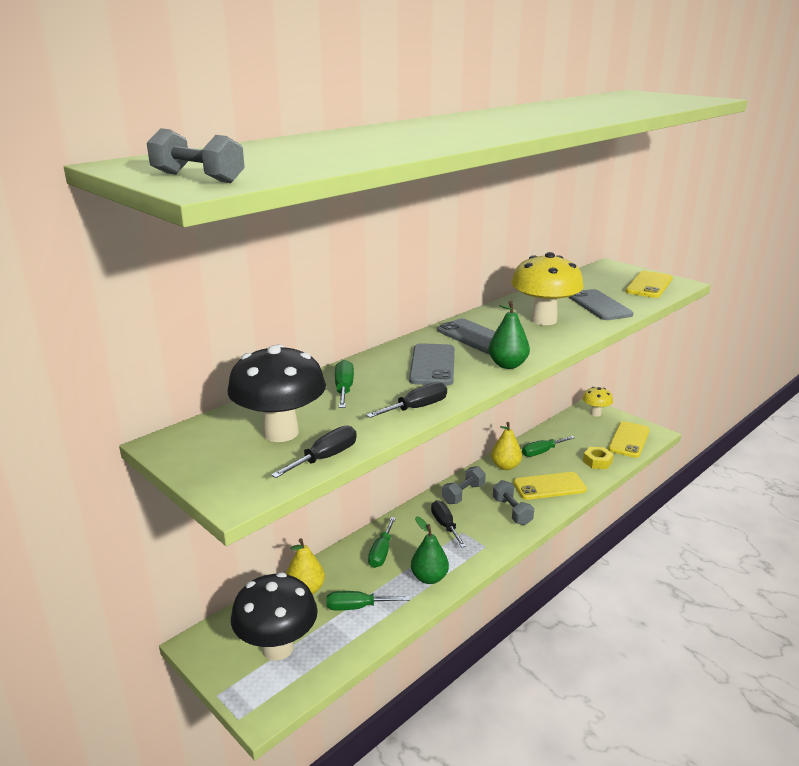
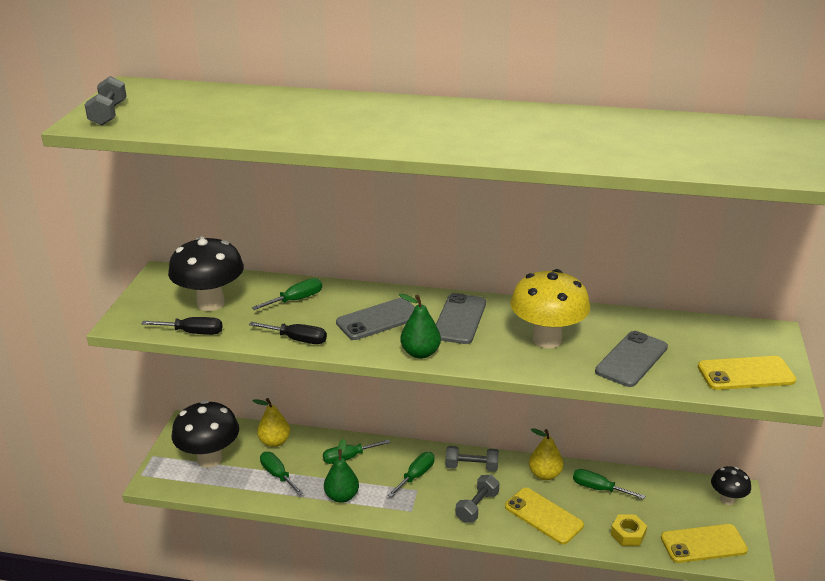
camera: 55 degrees right, 5 degrees up
black screwdriver [431,500,466,547] -> green screwdriver [388,452,434,497]
yellow mushroom [582,387,613,417] -> black mushroom [711,466,751,505]

